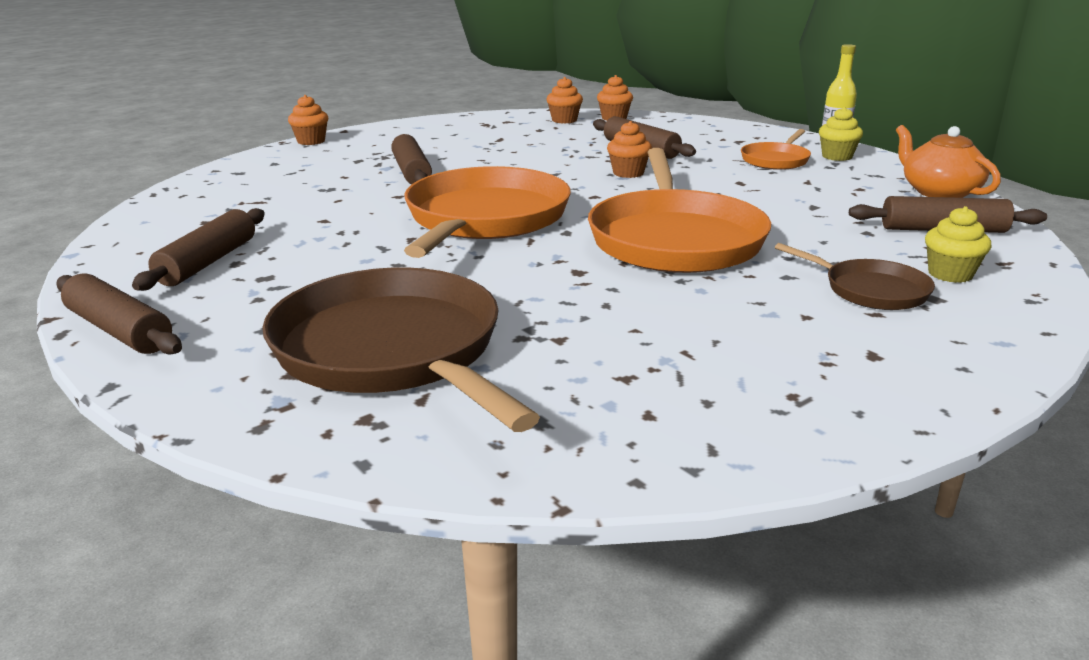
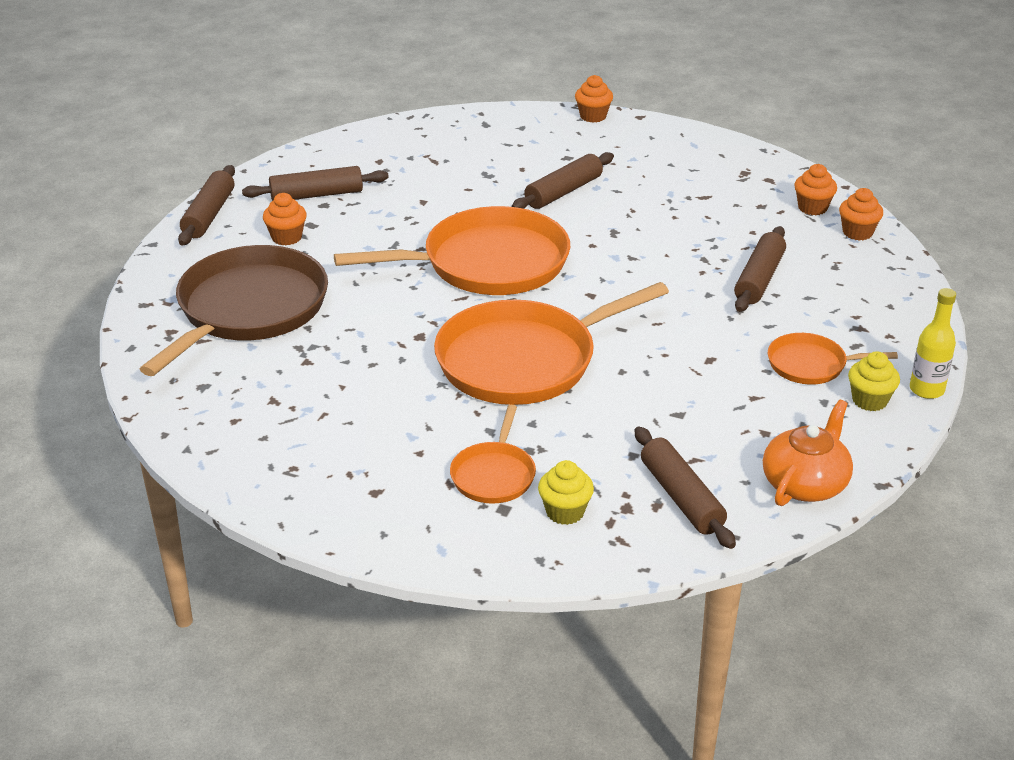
camera: 60 degrees right, 10 degrees up
orange cupcake [607,121,652,178] -> orange cupcake moved to [263,193,307,245]
brown pan [775,243,935,310] -> orange pan [450,405,536,504]

